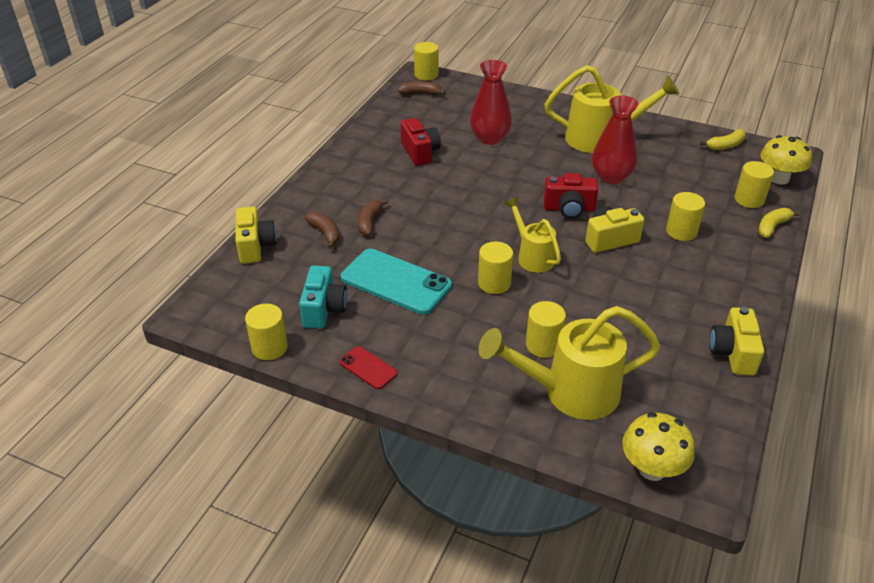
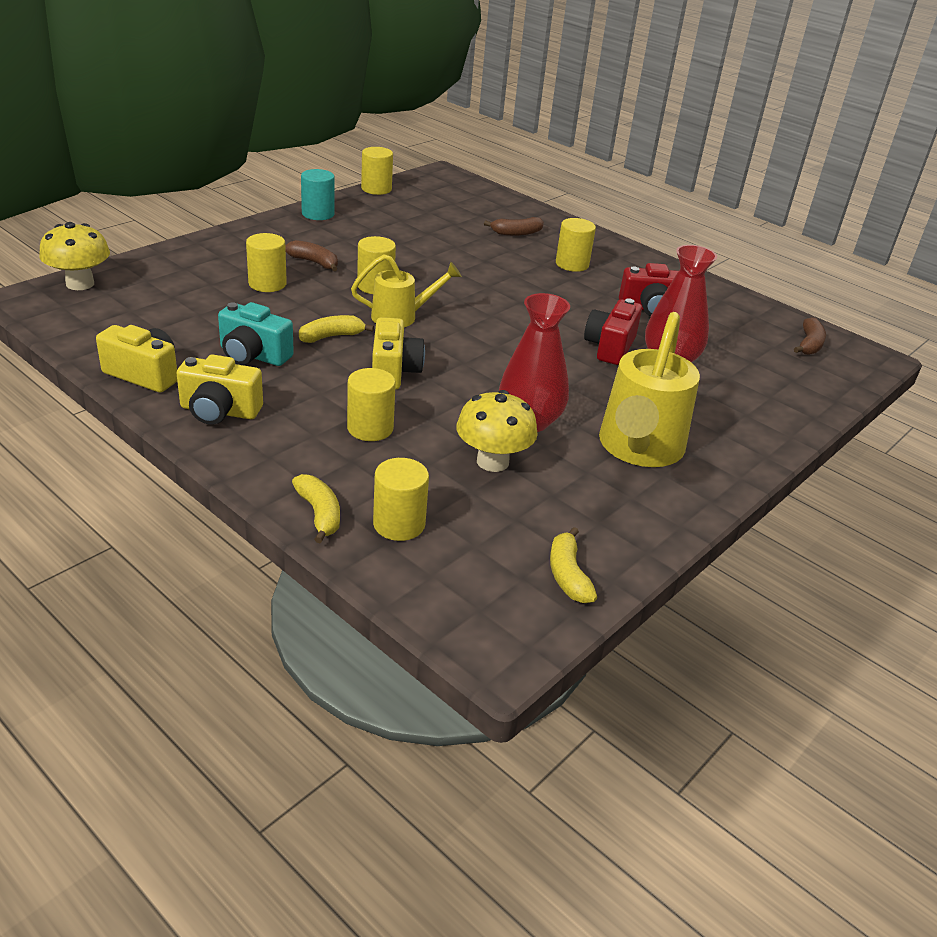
camera: 105 degrees right, 5 degrees down
yellow camera [235,207,277,264] -> yellow camera moved to [176,354,263,425]
turquoise camera [299,265,347,329] -> turquoise camera moved to [218,302,294,366]
red phone [339,346,398,389] -> turquoise cylinder [301,169,335,220]
turquoise phone [341,249,452,315] -> none
brown banana [358,199,388,236] -> brown banana moved to [285,240,338,271]
yellow cylinder [414,42,439,81] -> yellow cylinder moved to [556,218,596,272]
yellow watering can [479,306,661,420] -> none
red camera [544,173,598,219] -> red camera moved to [584,298,642,365]
yellow mushroom [761,135,812,185] -> yellow mushroom moved to [456,390,538,472]
none -> yellow banana [299,315,374,343]

